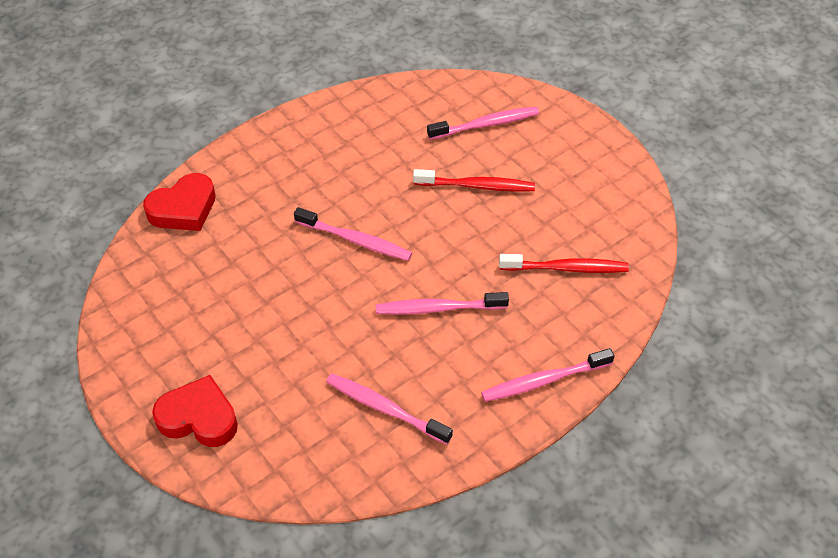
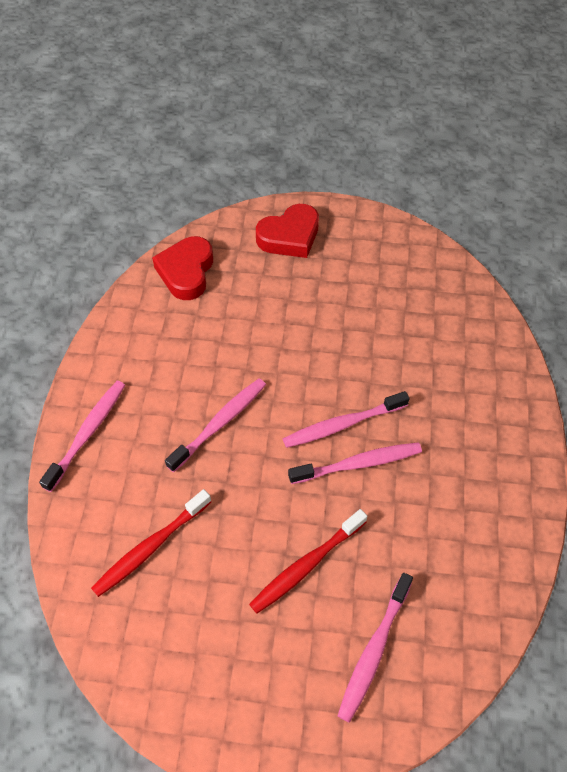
camera: 135 degrees right, 5 degrees up
red heart [143,173,216,231] -> red heart moved to [152,236,213,300]
pink toothbrush [326,373,453,444] -> pink toothbrush moved to [288,442,422,484]

